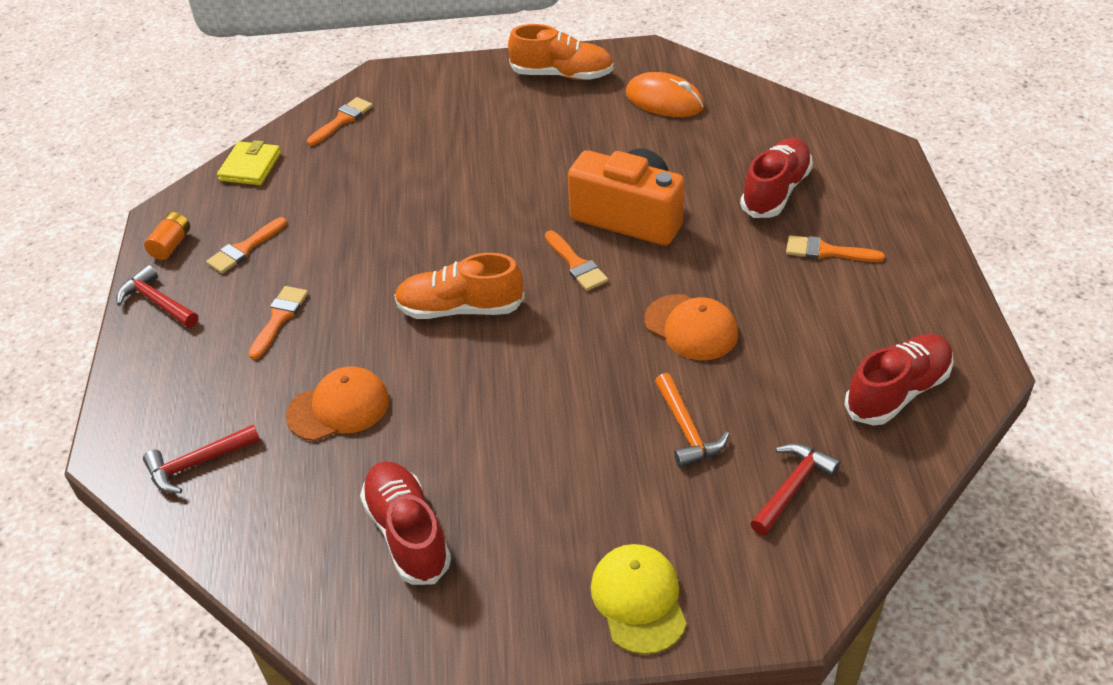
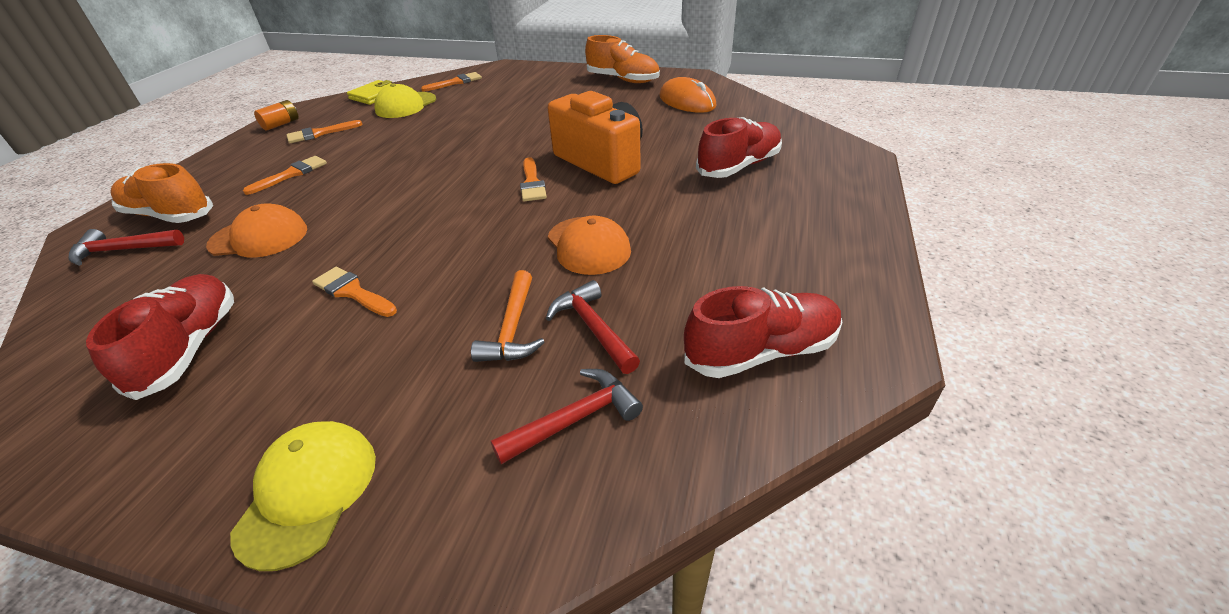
camera: 20 degrees right, 5 degrees down
red hammer [116,265,198,328] -> red hammer moved to [546,280,640,374]
orange shoe [394,253,525,319] -> orange shoe moved to [110,163,213,223]
orange brush [786,235,885,262] -> orange brush moved to [312,267,397,317]
none -> yellow cap [374,83,436,118]

